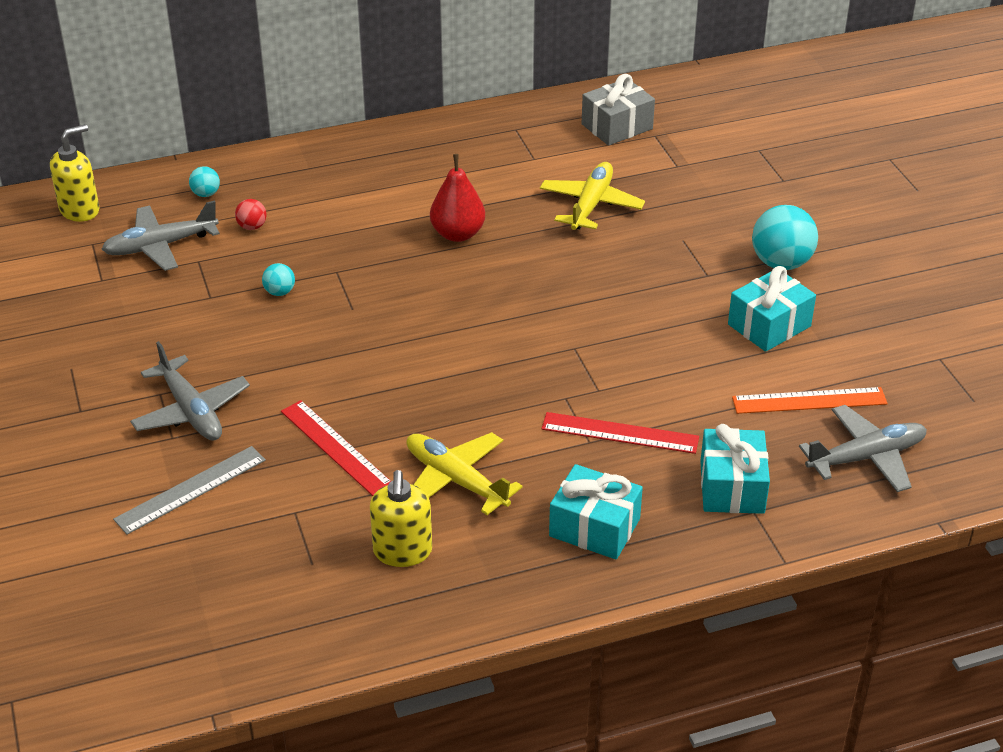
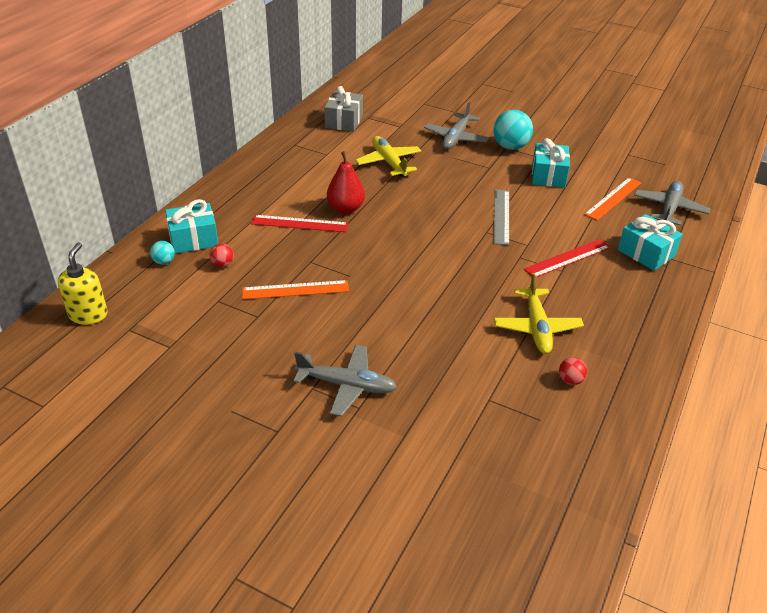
camera: 45 degrees left, 0 degrees up
grey plane [101,201,220,271] -> grey plane moved to [424,102,489,149]
grey ruler [113,446,266,535] -> grey ruler moved to [493,189,509,245]
turquoise ball [262,263,295,296] -> orange ruler [242,280,349,299]
red ruler [281,400,391,496] -> red ruler moved to [251,215,348,232]
yellow soap dispenser [370,470,432,567] -> red ball [559,357,587,385]
yellow plane [407,432,523,515] -> yellow plane turned 90 degrees counterclockwise [494,273,584,354]
turquoise gift [549,464,643,560] -> turquoise gift moved to [165,199,218,254]

